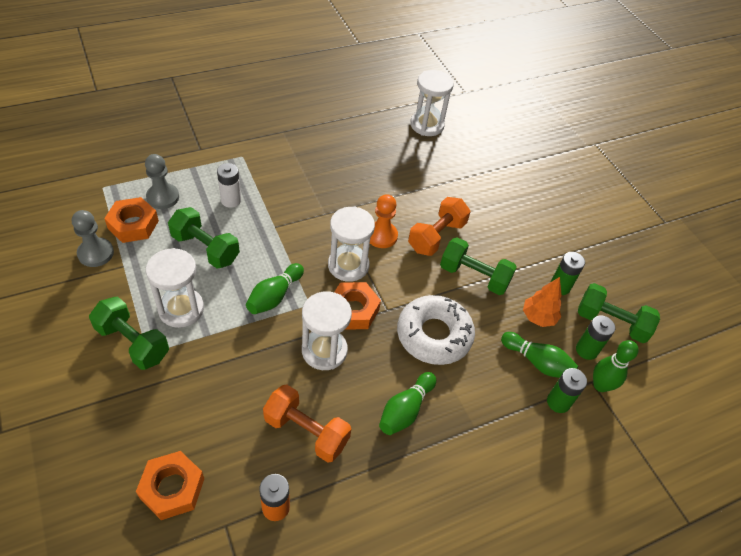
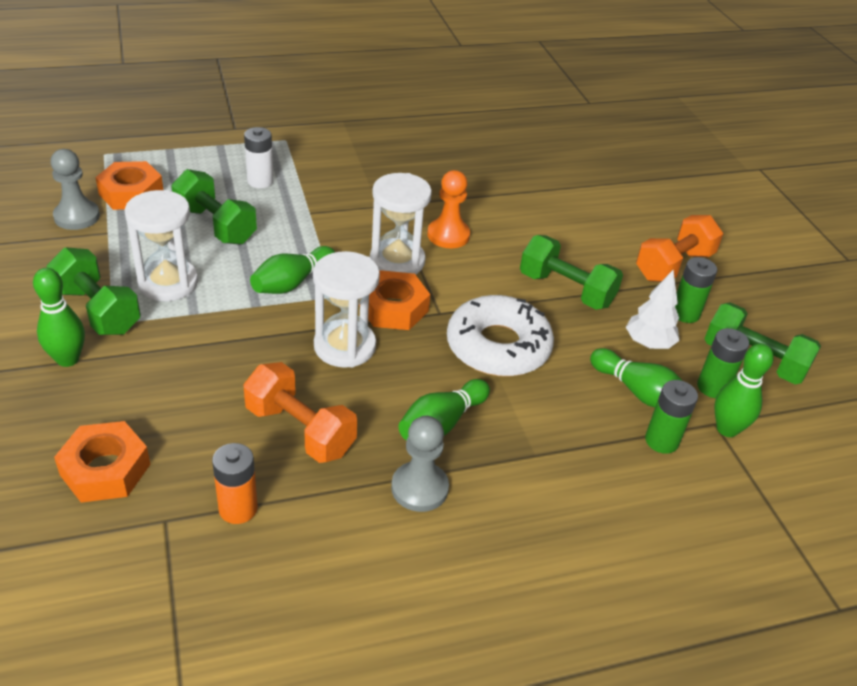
camera: 10 degrees right, 10 degrees down
grey pawn [145,154,179,209] -> grey pawn moved to [391,416,449,512]
orange dumbbell [408,197,471,256] -> orange dumbbell moved to [636,215,723,282]
white hourglass [410,70,454,136] -> none
orange tree [523,277,562,327] -> white tree [626,270,680,349]
none -> green bowling pin [33,268,85,367]

